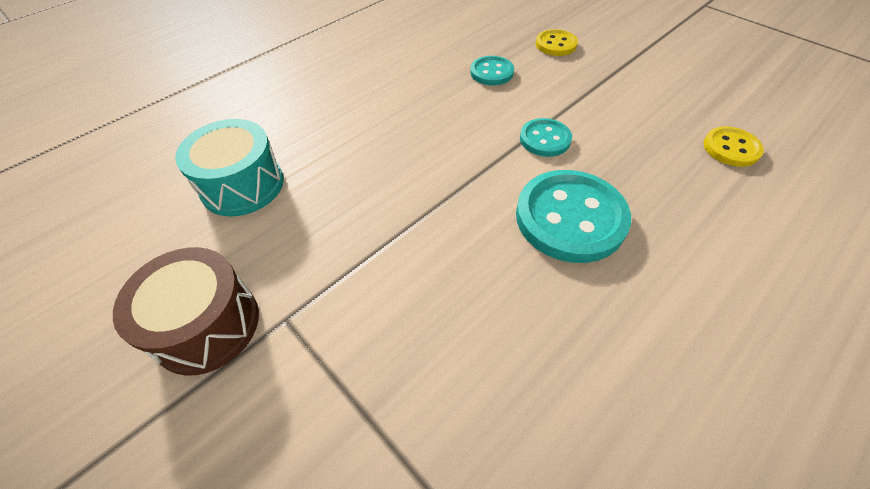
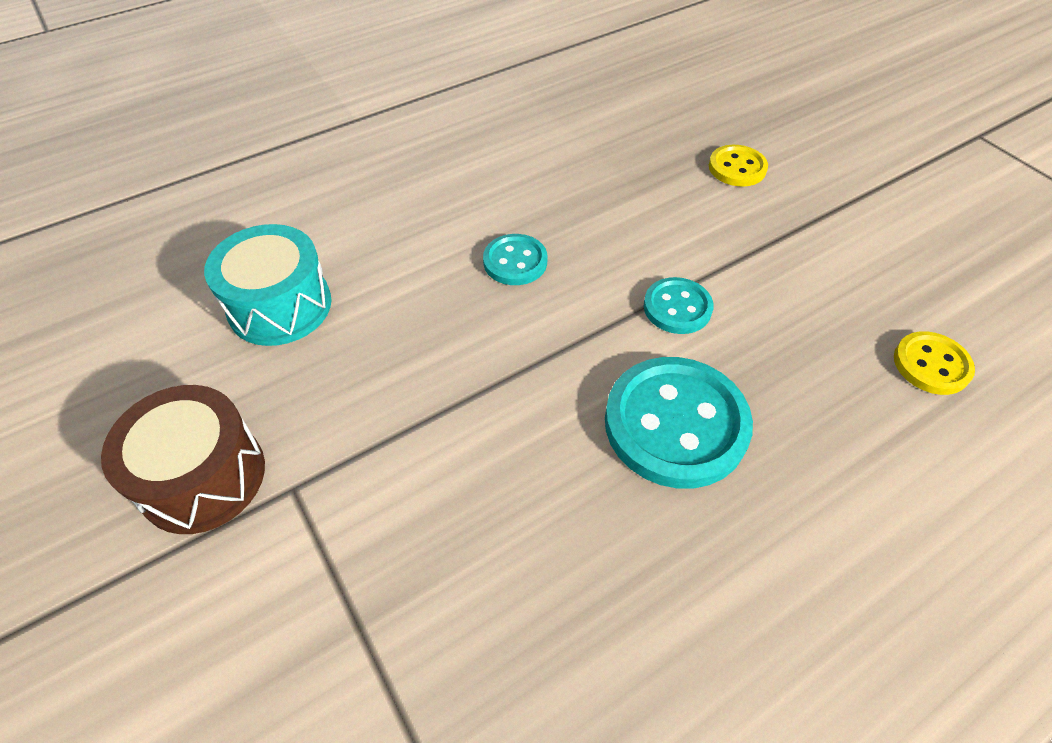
camera: 10 degrees right, 0 degrees up
turquoise button [470,56,514,86] -> turquoise button moved to [483,234,547,285]

